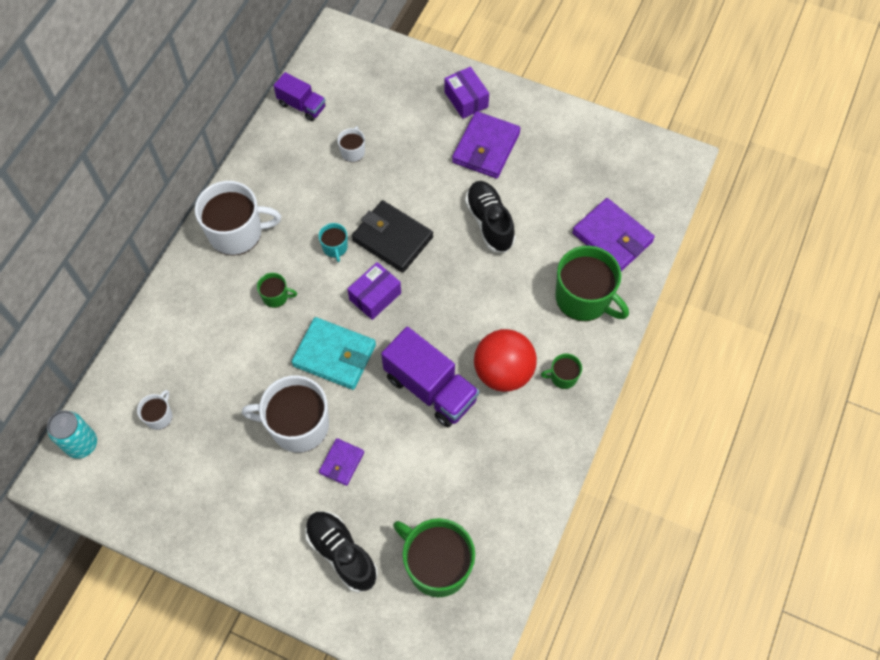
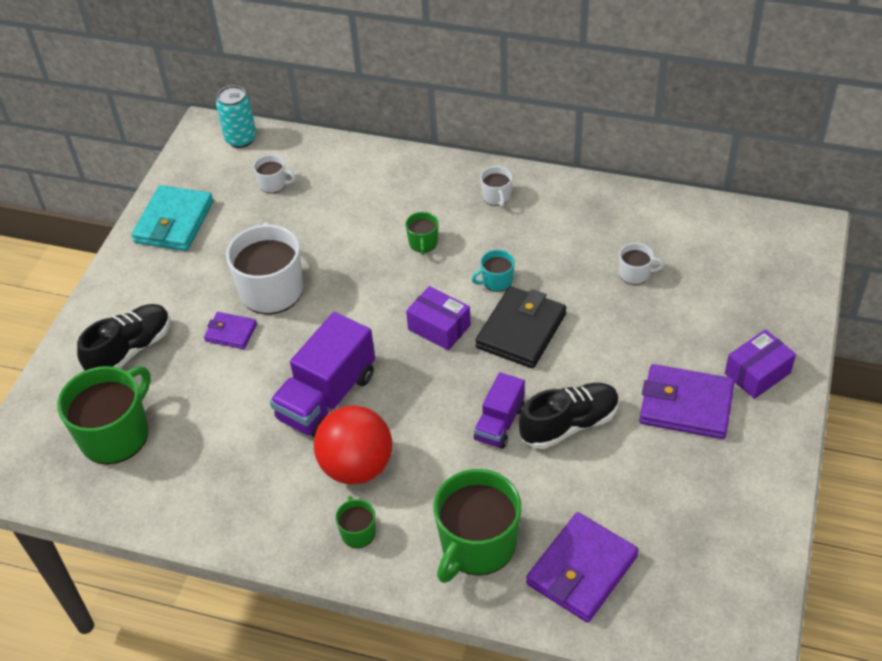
camera: 85 degrees right, 15 degrees down
white mug [195,181,281,256] -> white mug [480,166,512,207], size x0.47
purple truck [274,72,325,121] -> purple truck moved to [474,372,525,449]
turquoise wallet [292,317,376,390] -> turquoise wallet moved to [131,185,213,251]

